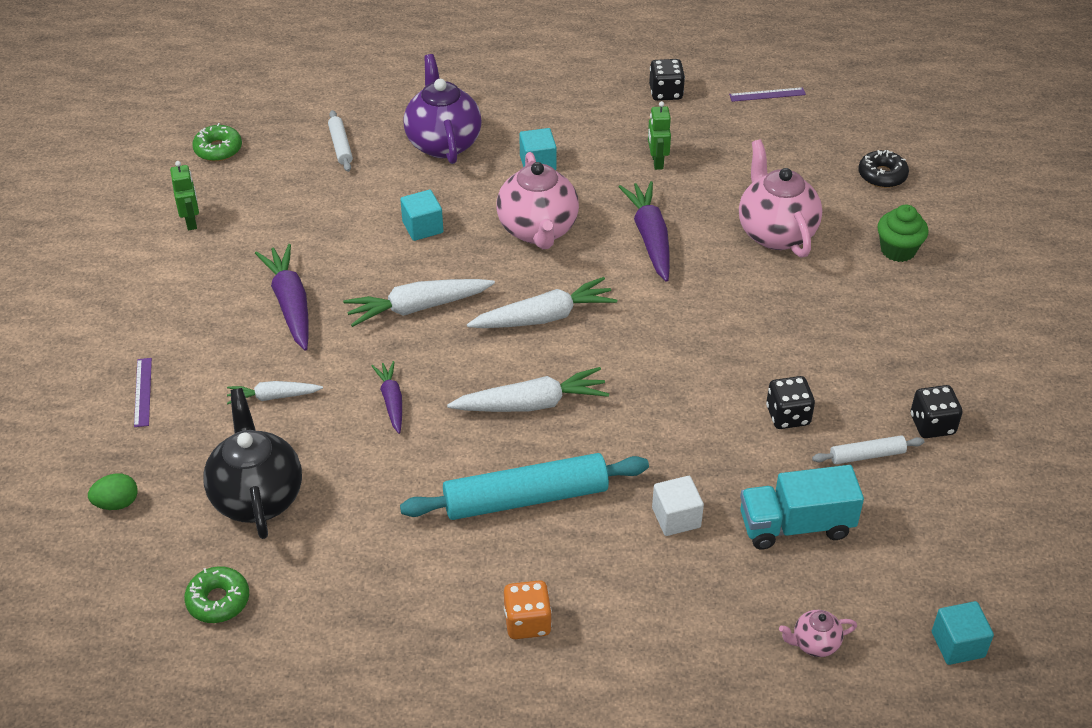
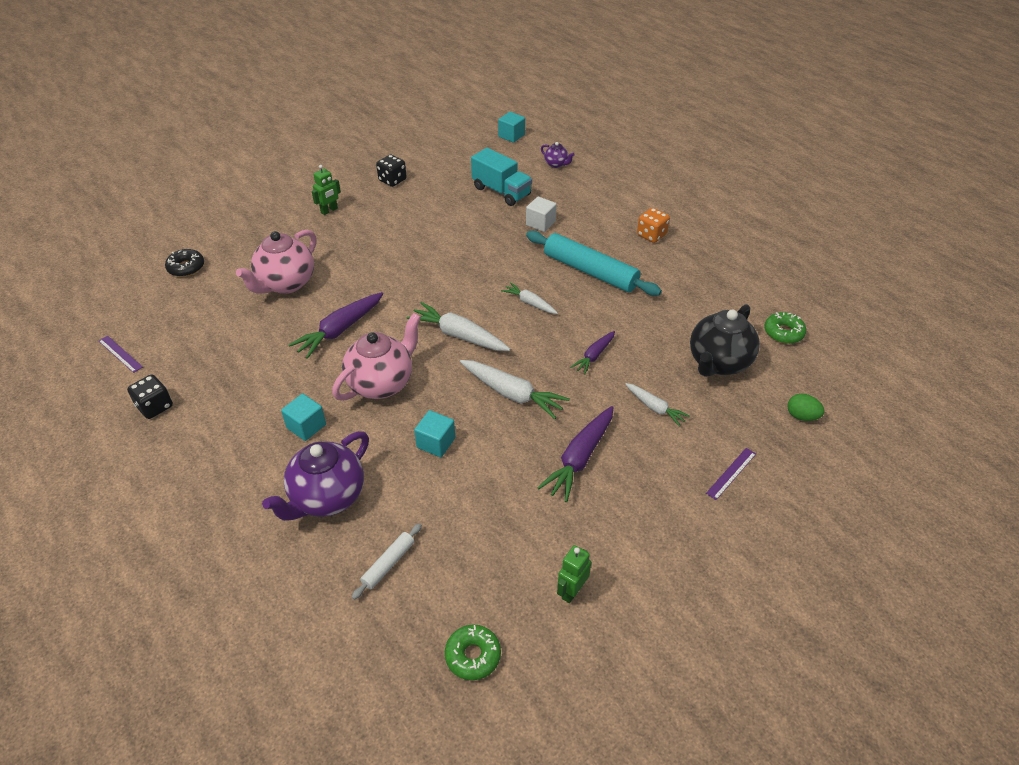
camera: 130 degrees left, 0 degrees up
white carrot [447,367,609,412] -> white carrot [501,282,558,314], size x0.60
green robot [648,101,671,170] -> green robot moved to [312,165,341,215]
black dice [766,376,815,429] -> none
pink teapot [779,610,857,657] -> purple teapot [541,142,575,168]
white rolling pin [812,435,925,464] -> none
green cupcake [878,204,928,262] -> none

